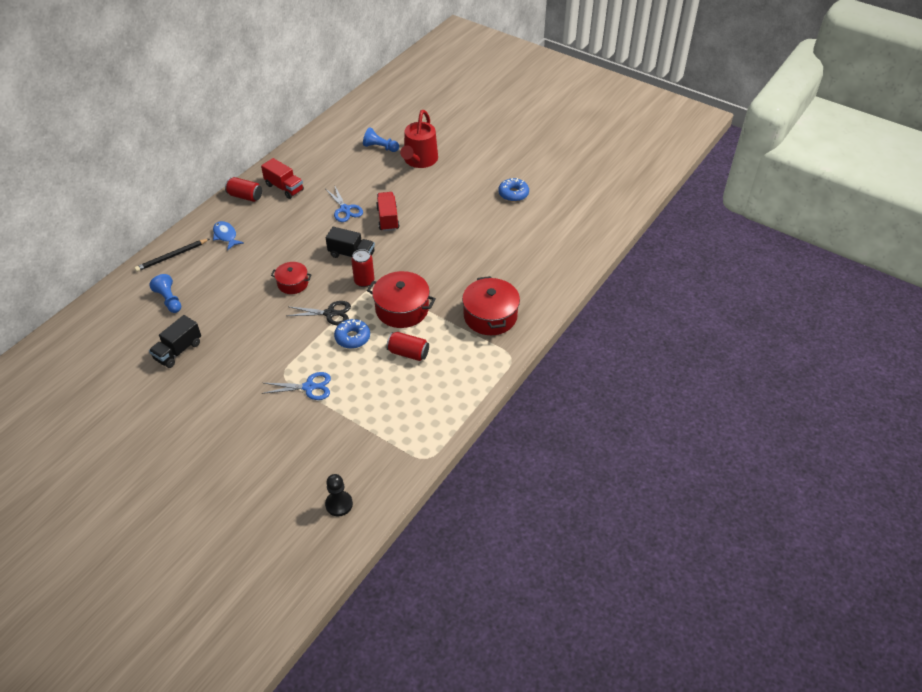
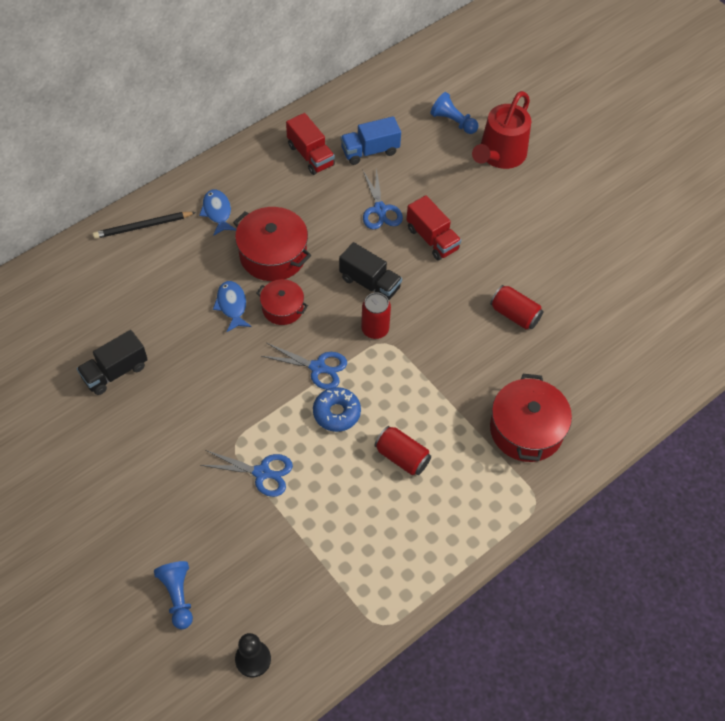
camera: 15 degrees right, 10 degrees up
blue pawn [149,274,181,313] -> blue pawn moved to [154,561,193,629]
red can [225,177,262,202] -> red can moved to [490,285,543,329]
black scissors [286,301,351,325] -> blue scissors [261,343,347,390]
red pot [367,271,436,328] -> red pot moved to [233,207,311,281]
red truck [376,192,399,231] -> red truck turned 135 degrees clockwise [406,195,461,261]
blue donut [498,178,529,202] -> none
none -> blue fish [213,281,252,332]
none -> blue truck [341,116,401,165]

